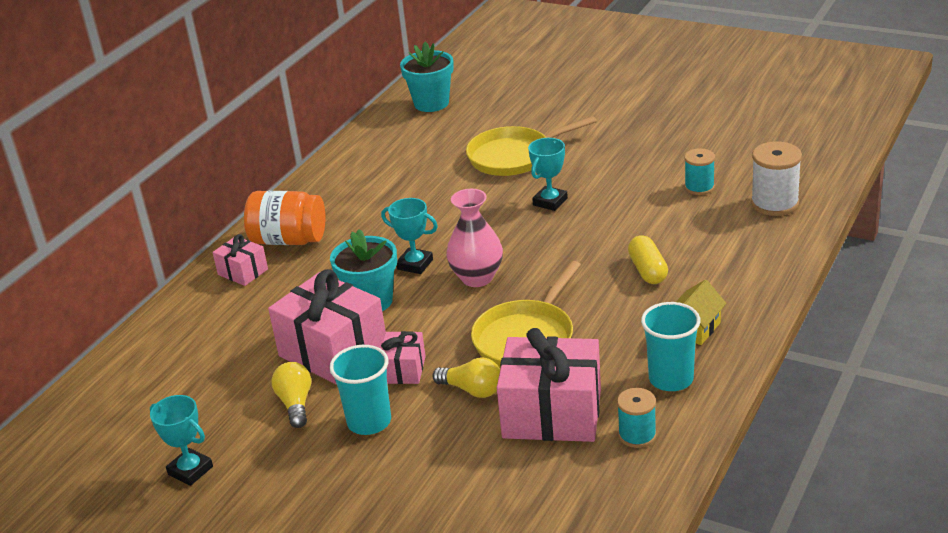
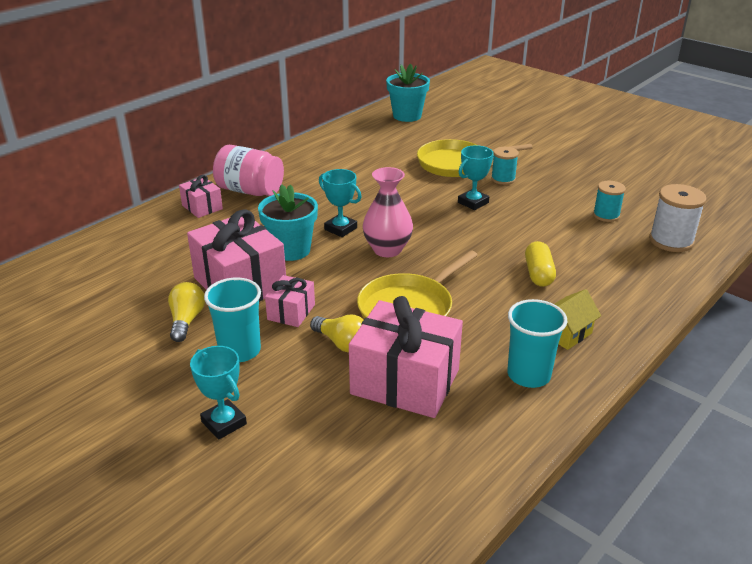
camera: 10 degrees right, 0 degrees up
turquoise trophy [150,395,213,486] -> turquoise trophy moved to [190,346,247,440]
orange jar [244,191,326,245] -> pink jar [213,145,284,196]
turquoise spool [617,388,657,448] -> turquoise spool moved to [491,147,519,185]

